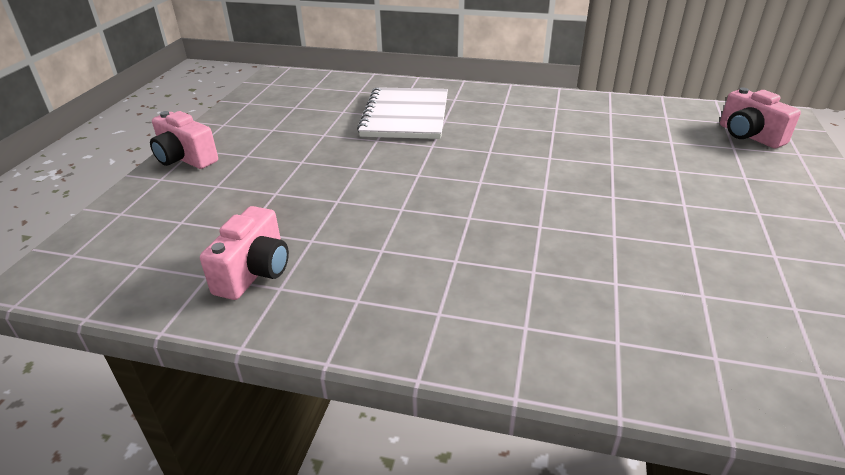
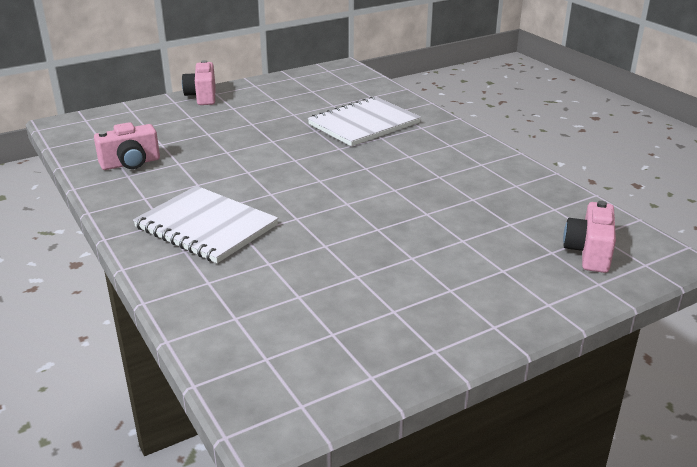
camera: 45 degrees right, 5 degrees down
none -> white notebook [133,186,278,263]

